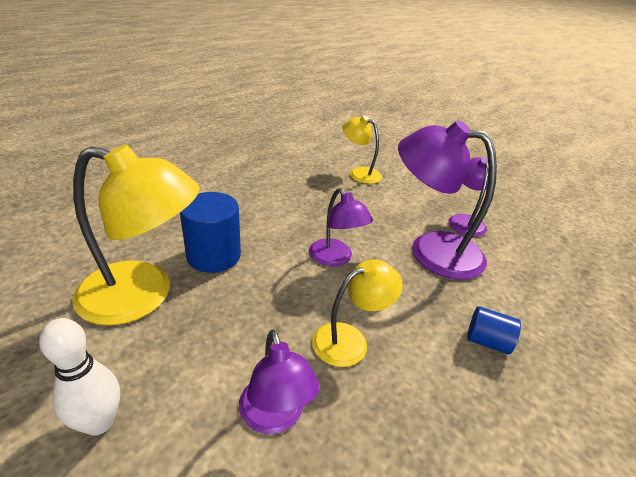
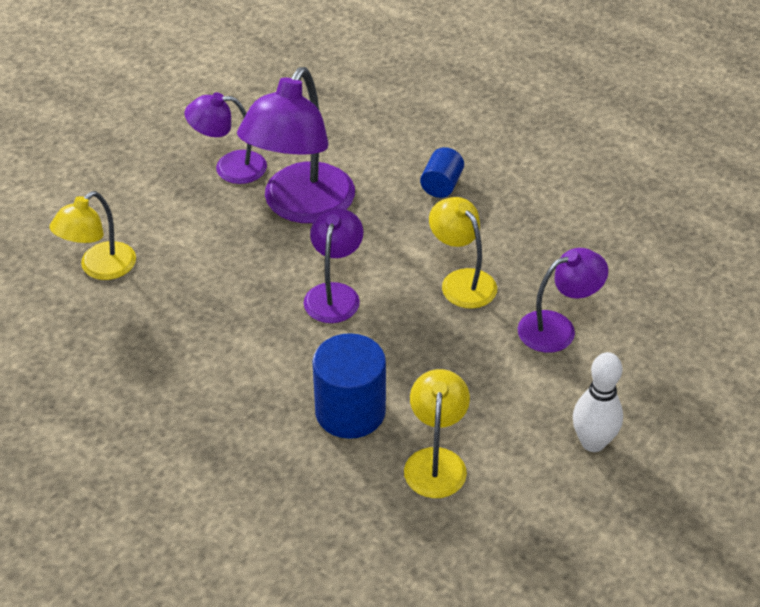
camera: 90 degrees left, 10 degrees up
yellow lamp [72,145,200,325] -> yellow lamp [404,369,470,498], size x0.57
purple lamp [309,188,373,266] -> purple lamp turned 45 degrees counterclockwise [304,208,363,323]

